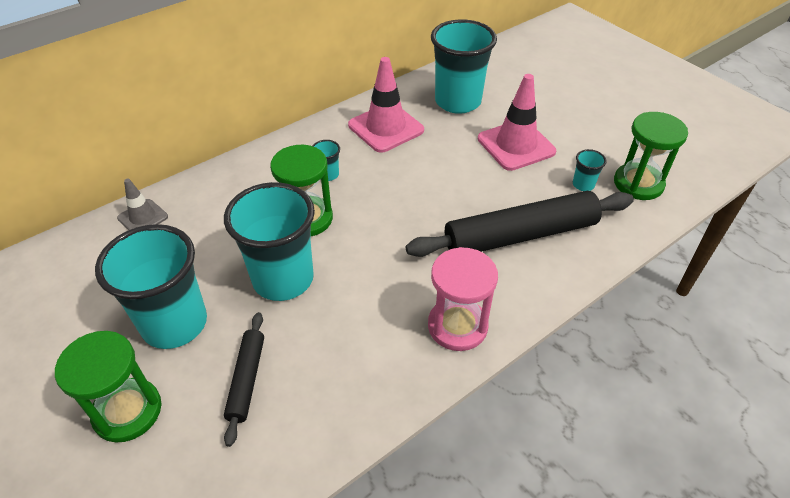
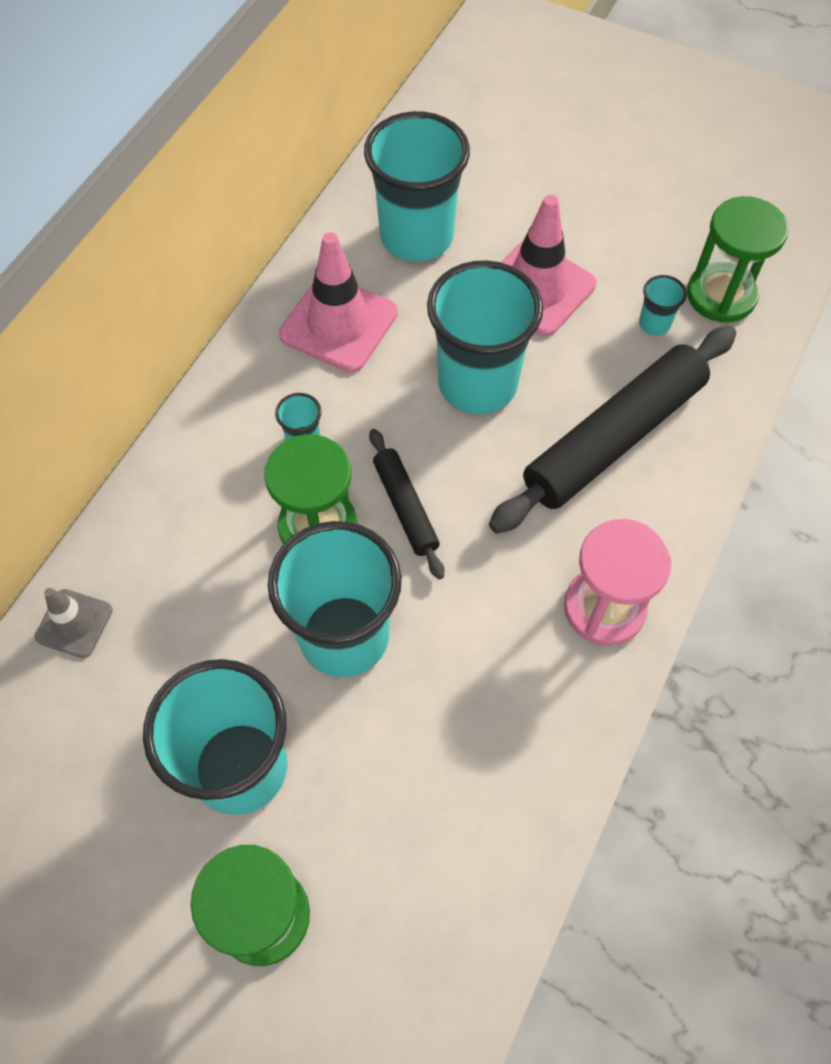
camera: 25 degrees left, 15 degrees up
black rolling pin [224,312,264,447] -> black rolling pin moved to [369,429,444,579]
none -> turquoise cup [427,260,543,414]

